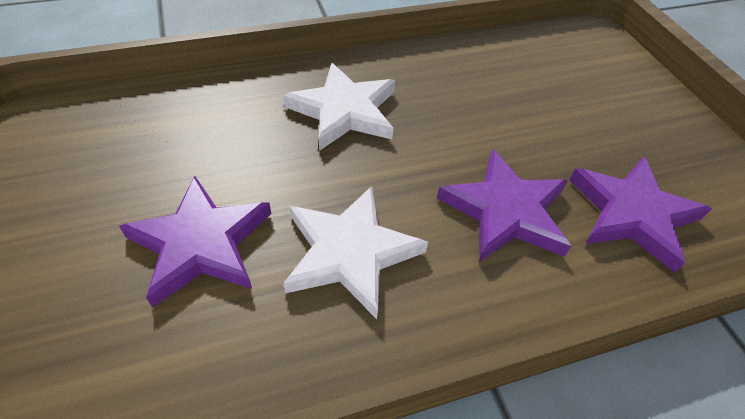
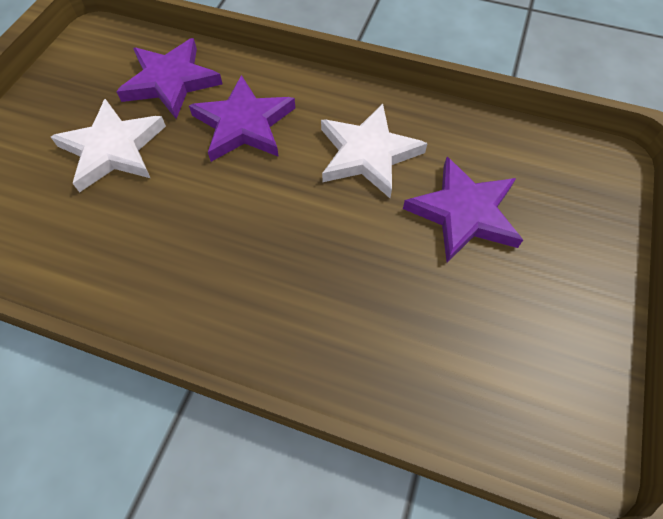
camera: 140 degrees left, 10 degrees up
white star [283,63,395,151] -> white star moved to [51,99,166,192]

